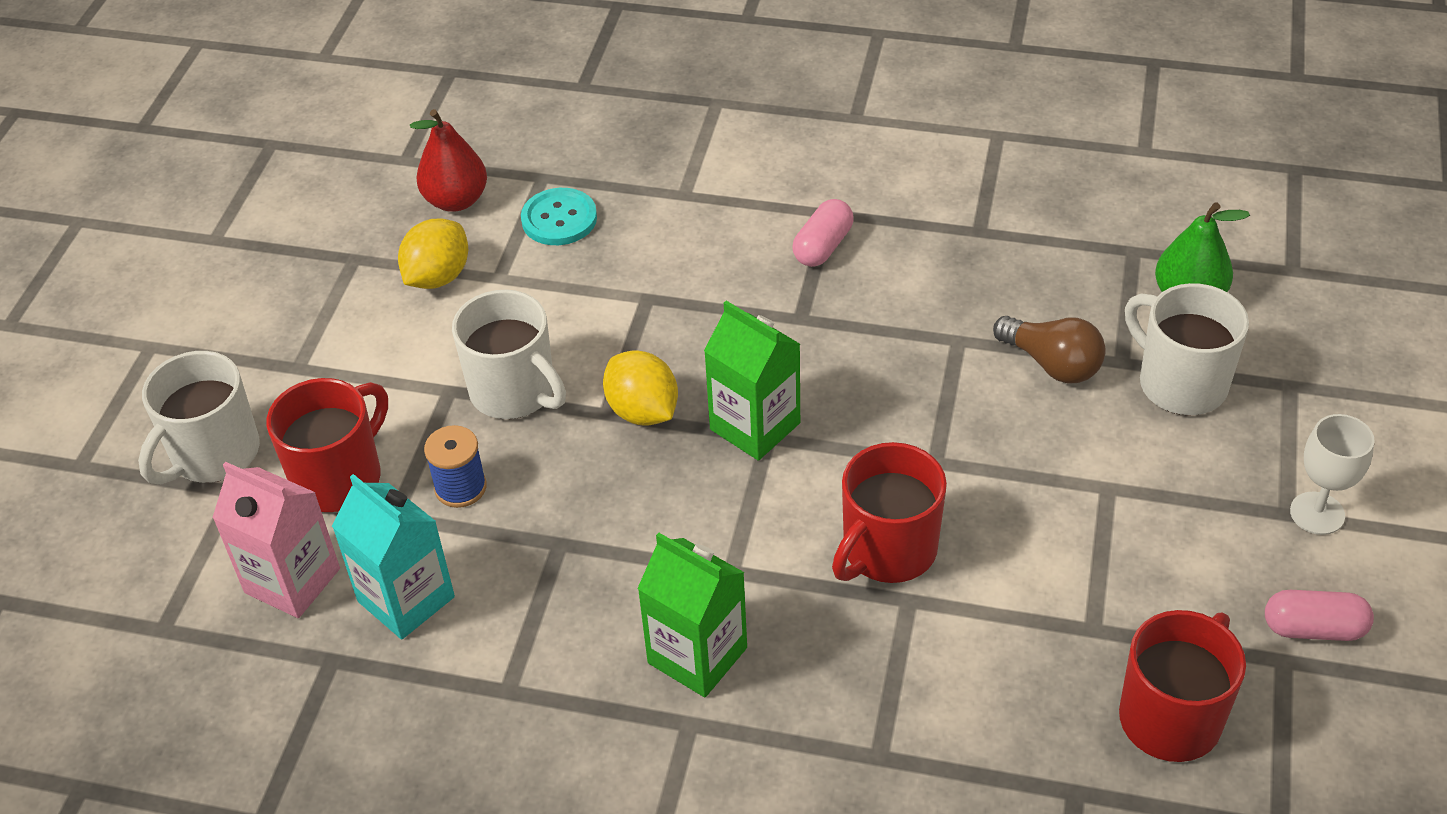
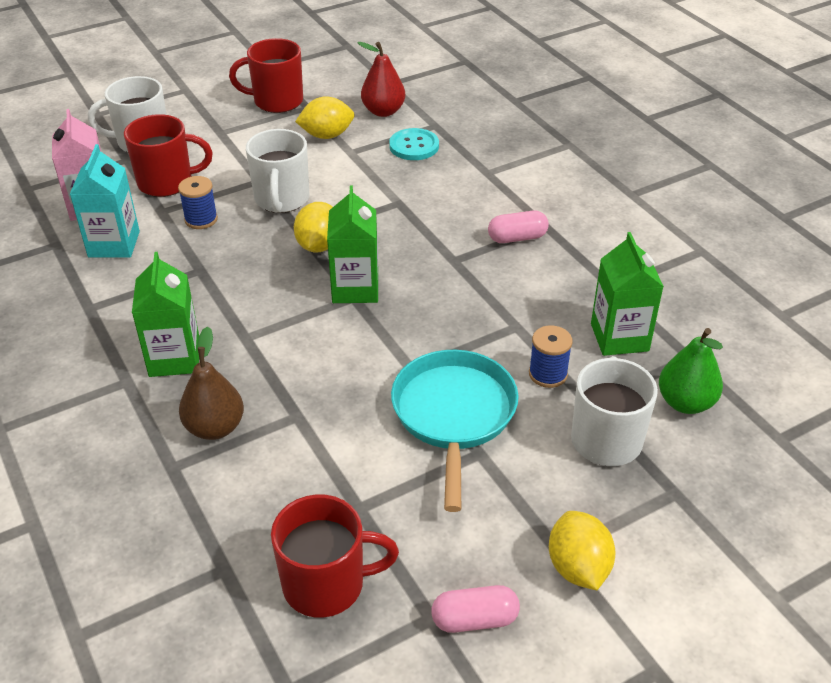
camera: 45 degrees right, 5 degrees down
red mug [832,442,947,583] -> red mug moved to [229,38,303,113]
brown light bulb [993,316,1106,384] -> blue spool [529,325,573,388]
pink capsule [1265,590,1374,641] -> pink capsule turned 60 degrees counterclockwise [431,585,520,633]
white goblet [1290,414,1374,535] -> yellow lemon [549,511,615,590]
none -> brown pear [179,326,244,440]
none -> turquoise pan [391,350,519,512]
none -> green carton [591,232,664,356]

